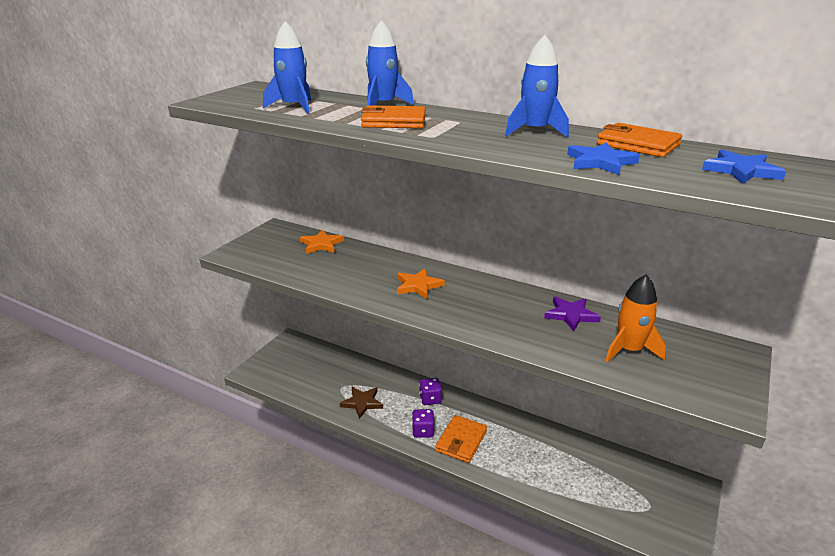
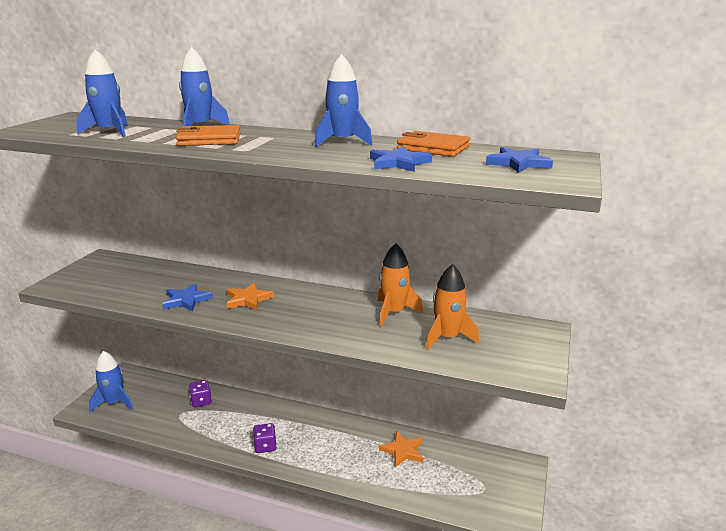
camera: 10 degrees left, 5 degrees down
orange star [300,230,344,254] -> orange star moved to [379,431,423,467]
brown star [340,387,383,419] -> none
purple dice [419,378,442,405] -> purple dice moved to [189,380,212,407]
orange wallet [435,415,487,463] -> none
purple star [544,296,601,331] -> orange rocket [378,243,423,326]
none -> blue rocket [89,351,133,412]
none -> blue star [162,283,213,312]

